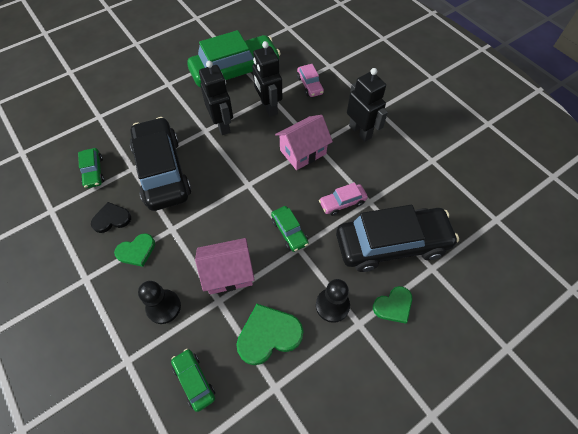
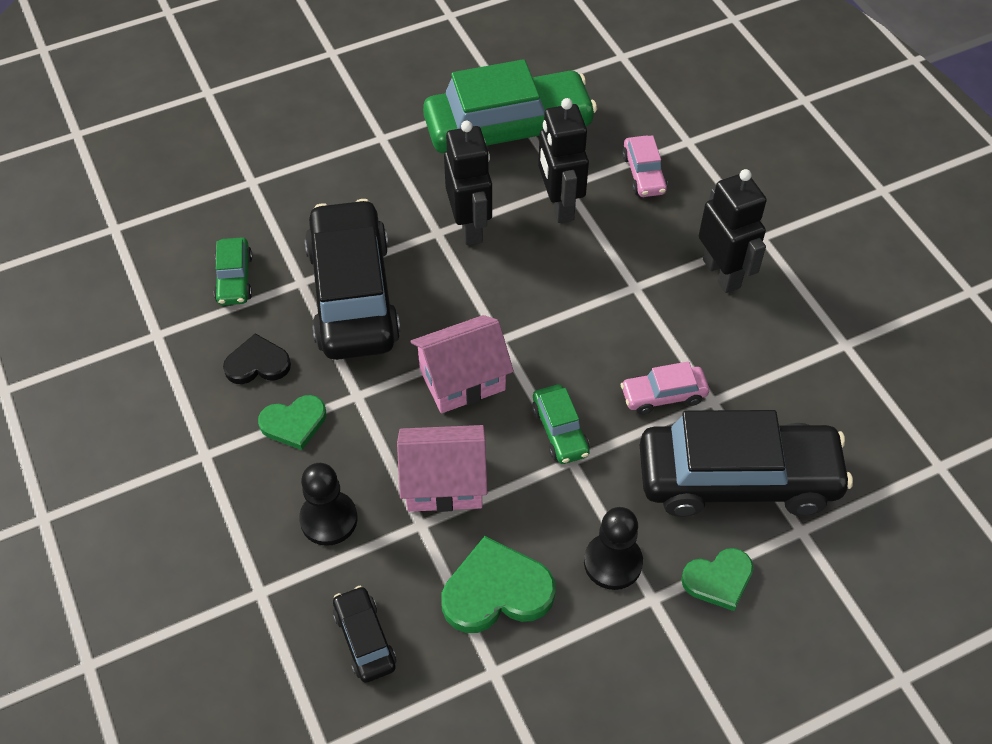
camera: 10 degrees right, 5 degrees down
green car [171,349,215,412] -> black car [333,586,396,683]
pink house [275,115,333,170] -> pink house moved to [410,315,514,413]

